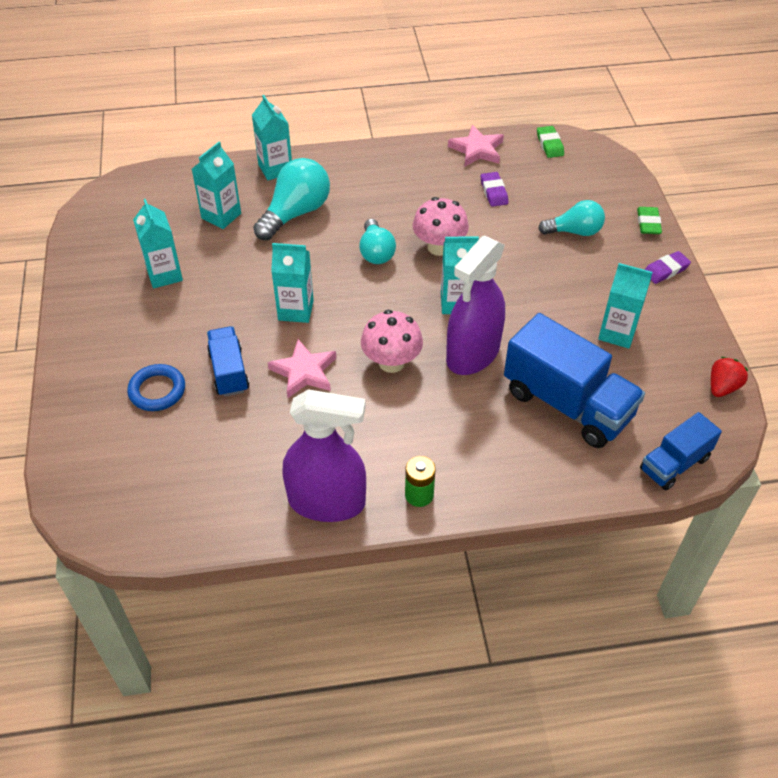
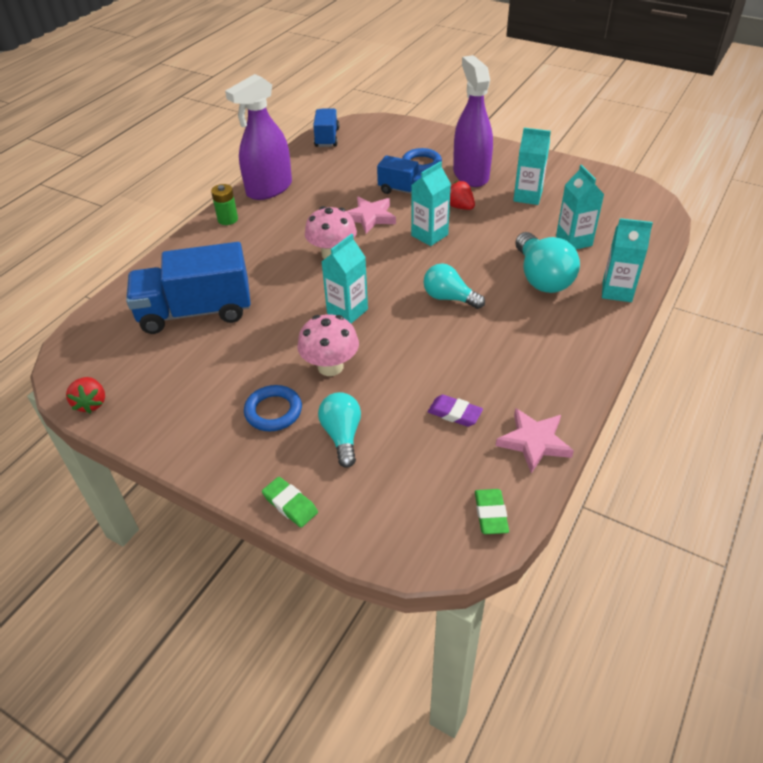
camera: 130 degrees right, 5 degrees down
pink mushroom [412,197,469,256] -> pink mushroom moved to [297,314,359,376]
purple spray bottle [446,235,505,375] -> purple spray bottle moved to [453,55,493,187]
green eraser [537,126,564,158] -> green eraser turned 60 degrees clockwise [475,489,509,534]
turquoise light bulb [538,200,605,236] -> turquoise light bulb turned 135 degrees clockwise [318,392,361,468]
turquoise carton [598,263,653,348] -> none
blue truck [640,412,722,490] -> blue truck moved to [313,108,339,147]
purple eraser [645,251,691,284] -> none
none -> blue ring [244,385,302,431]
none -> red strawberry [450,181,475,210]

